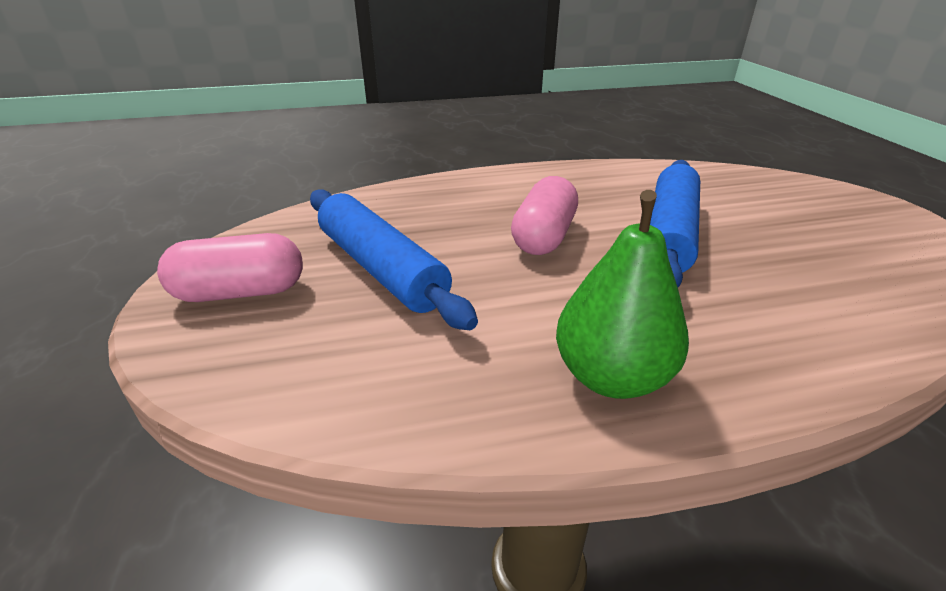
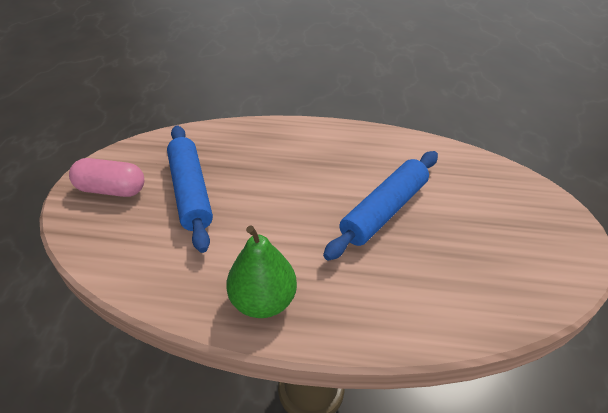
camera: 20 degrees right, 10 degrees up
pink capsule [511,176,578,255] -> none

